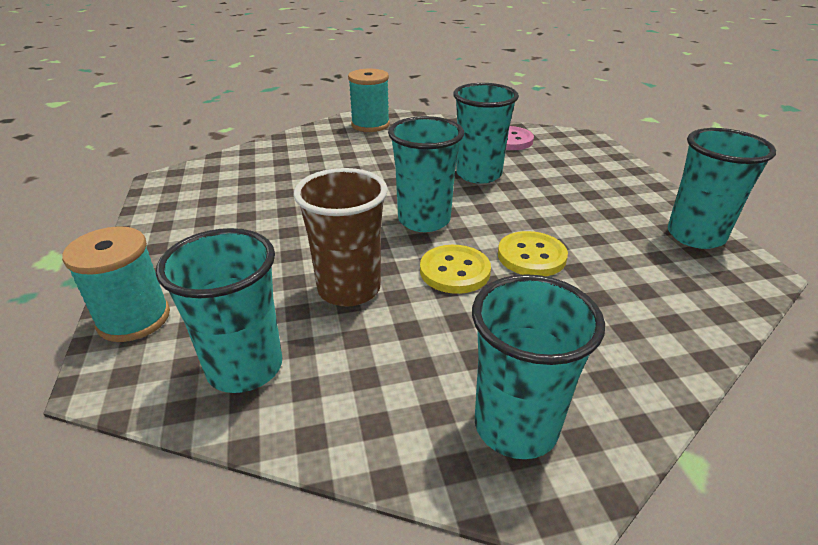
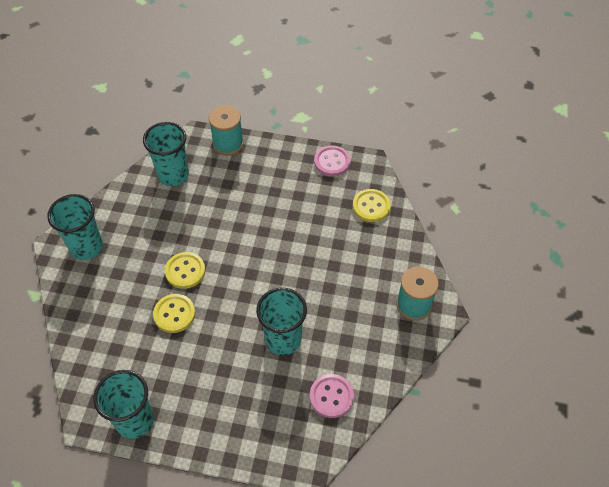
camera: 115 degrees right, 20 degrees up
brown cup [294,168,388,307] -> none
turquoise cup [388,116,464,232] -> none
none -> pink button [314,146,350,176]
none -> yellow button [353,189,391,222]

